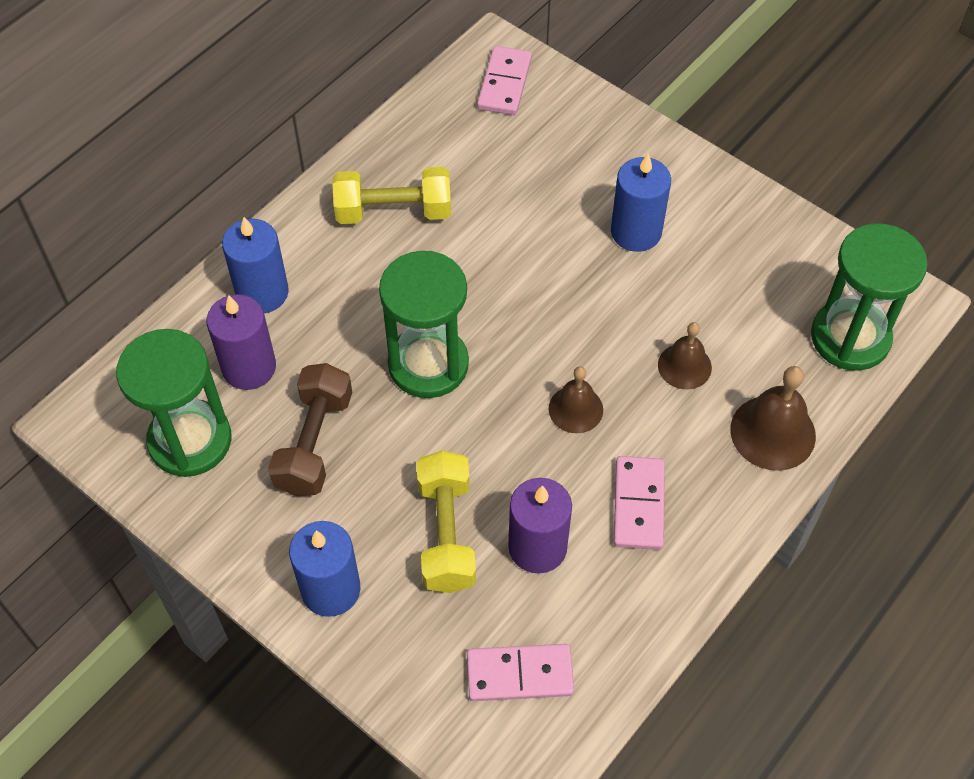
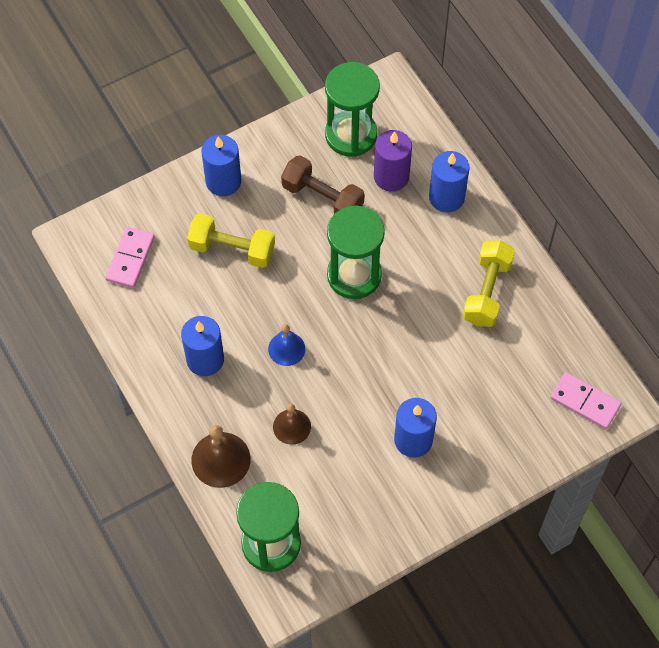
camera: 110 degrees right, 5 degrees up
purple candle [508,478,572,574] -> none
brown bell [549,366,603,433] -> blue bell [268,324,305,366]
pink domino [613,456,665,550] -> blue candle [181,316,224,376]

